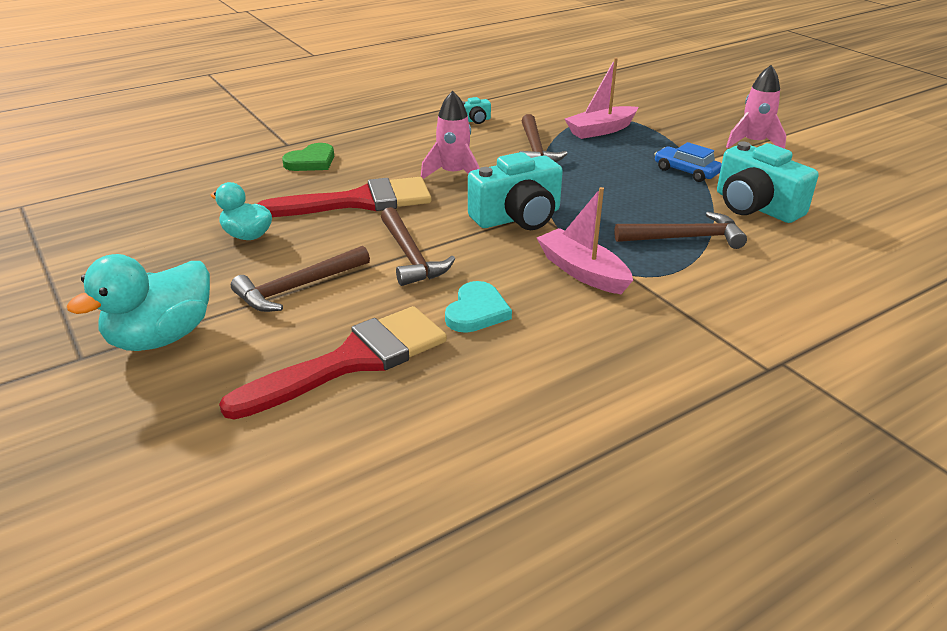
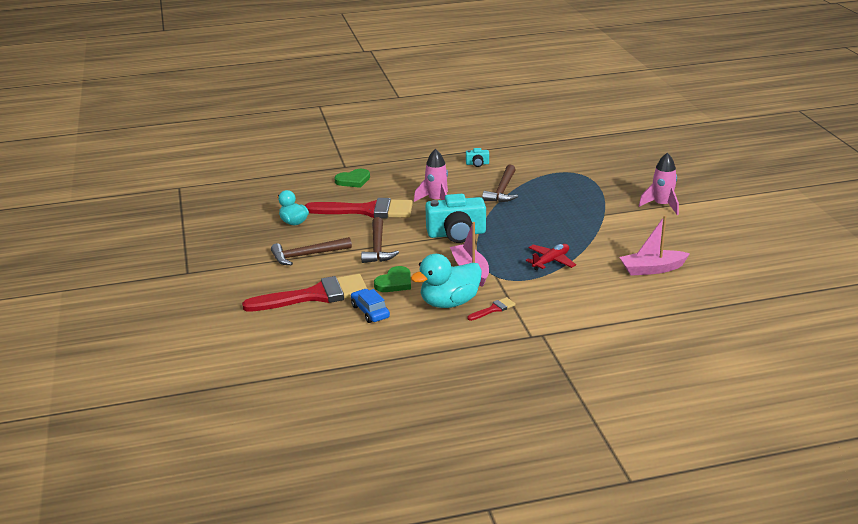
camera: 20 degrees right, 5 degrees down
turquoise duck [67,254,210,351] -> turquoise duck moved to [411,254,482,308]
turquoise heart [445,281,512,333] -> green heart [374,266,411,292]
pink boat [565,57,638,139] -> pink boat moved to [620,215,690,276]
brown hammer [614,212,747,249] -> red plane [526,244,576,270]
blue car [654,142,722,182] -> blue car moved to [351,289,390,323]
turquoise camera [717,141,818,223] -> none
none -> red brush [467,297,516,321]

